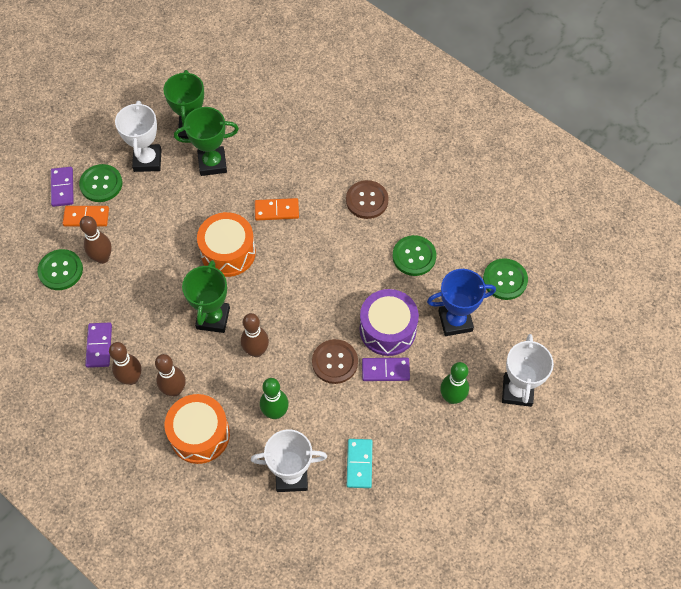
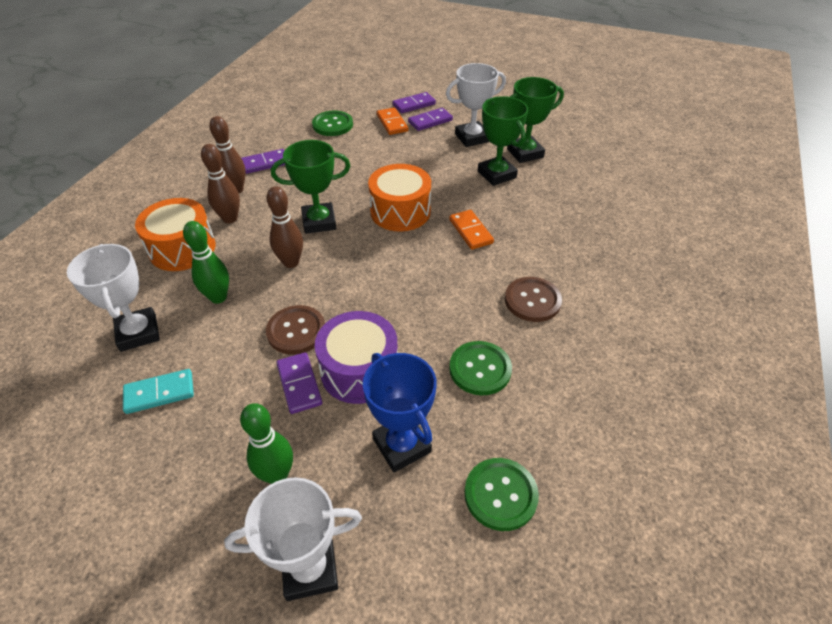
camera: 70 degrees right, 15 degrees down
green button [79,164,122,202] -> purple domino [408,108,453,131]
brown bowling pin [80,216,112,264] -> none

